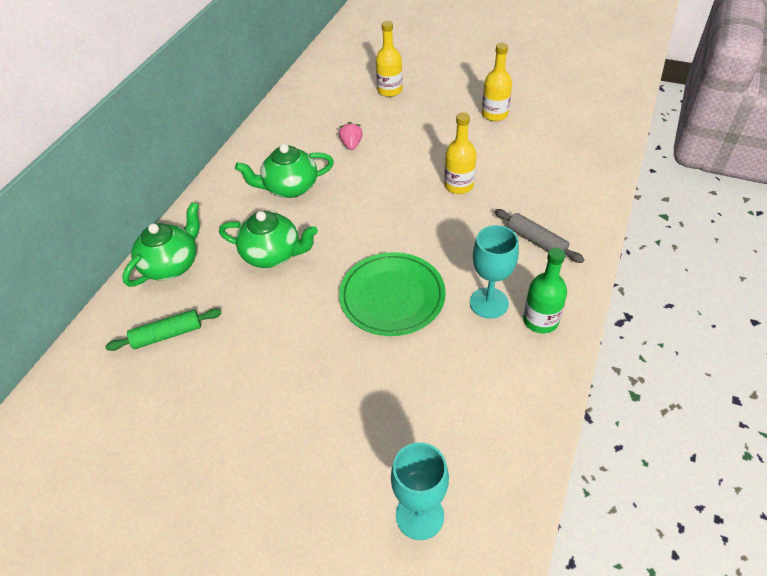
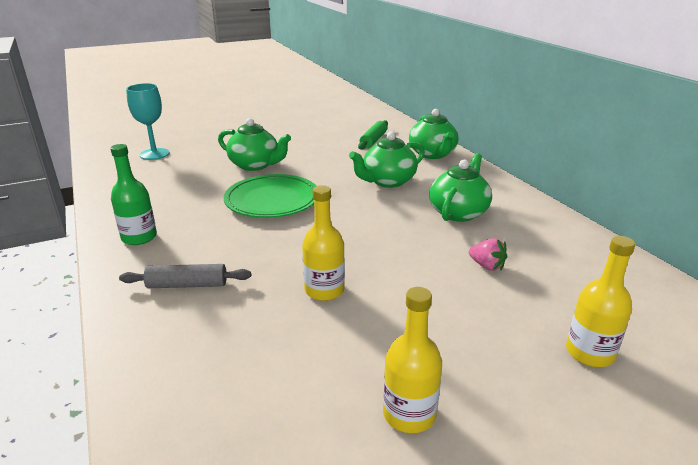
camera: 130 degrees right, 20 degrees down
turquoise goblet [470,225,519,319] -> none
none -> green teapot [218,118,291,171]

